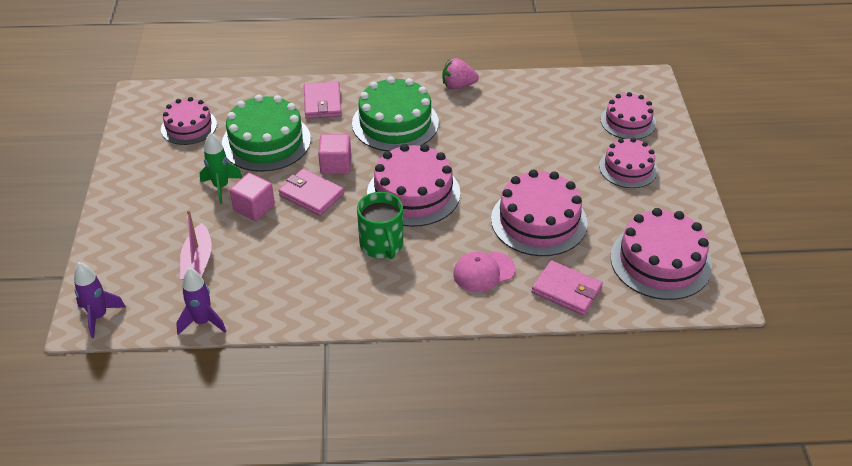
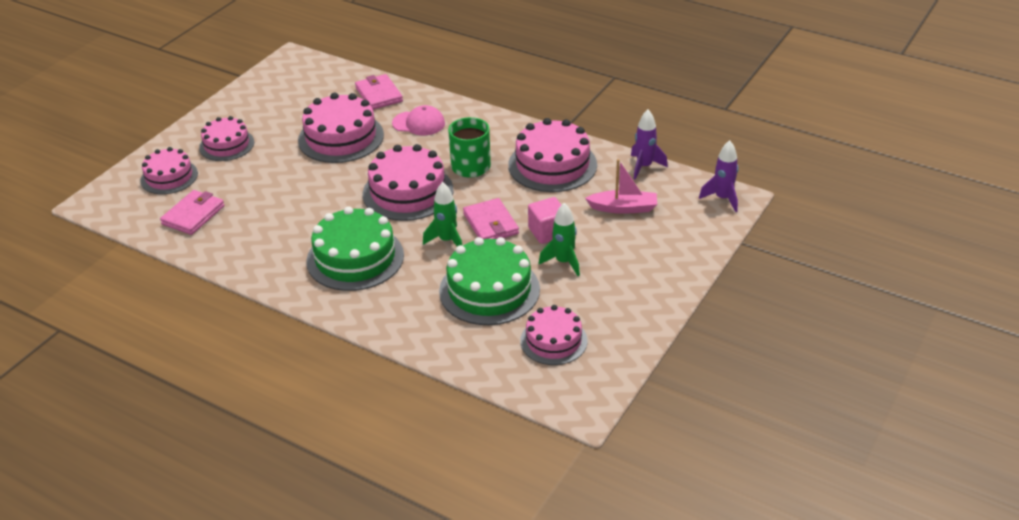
camera: 145 degrees left, 5 degrees down
pink boat [180,210,212,280] -> pink boat turned 60 degrees clockwise [585,159,657,214]
pink wallet [304,82,342,119] -> pink wallet moved to [160,190,224,235]
pink cube [318,134,351,174] -> green rocket [423,182,463,246]
pink strawberry [442,58,479,90] -> none
pink cake [610,208,712,300] -> pink cake moved to [508,118,597,192]

